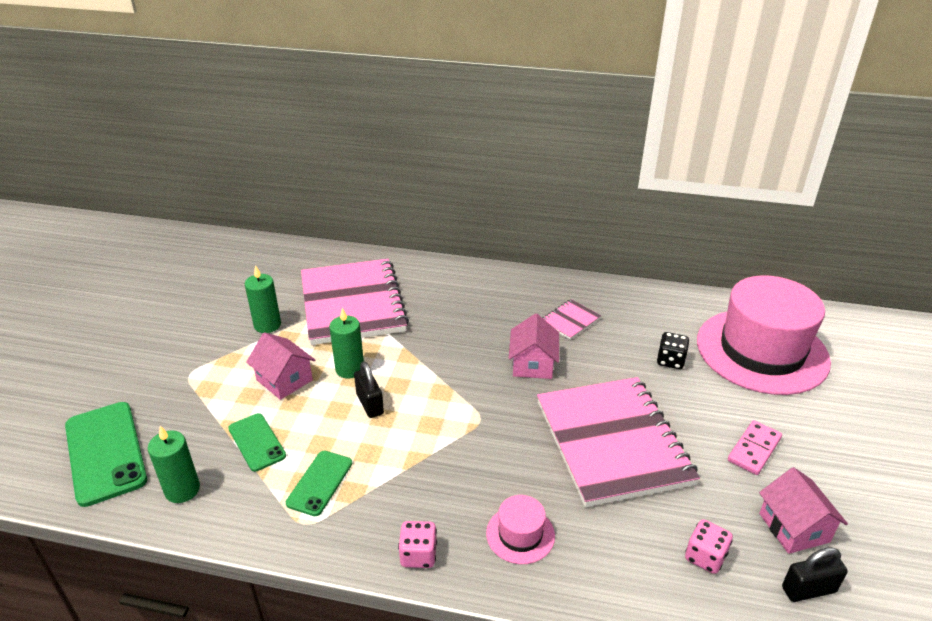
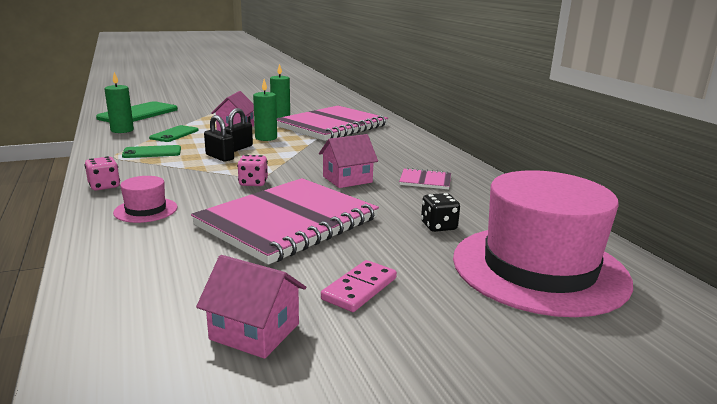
camera: 55 degrees right, 15 degrees down
pink dice [685,519,733,574] -> pink dice moved to [237,155,268,186]
pink domino [728,420,782,475] -> pink domino turned 60 degrees counterclockwise [321,260,397,312]
pink house [759,467,848,554] -> pink house turned 75 degrees clockwise [196,255,306,359]
black padlock [782,547,848,602] -> black padlock moved to [204,115,234,162]

